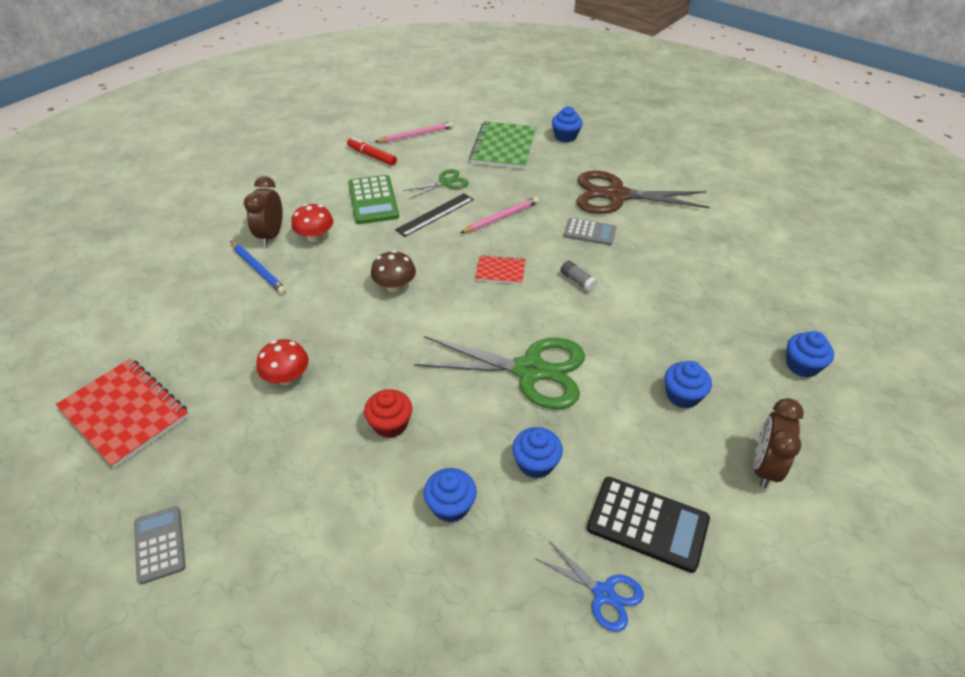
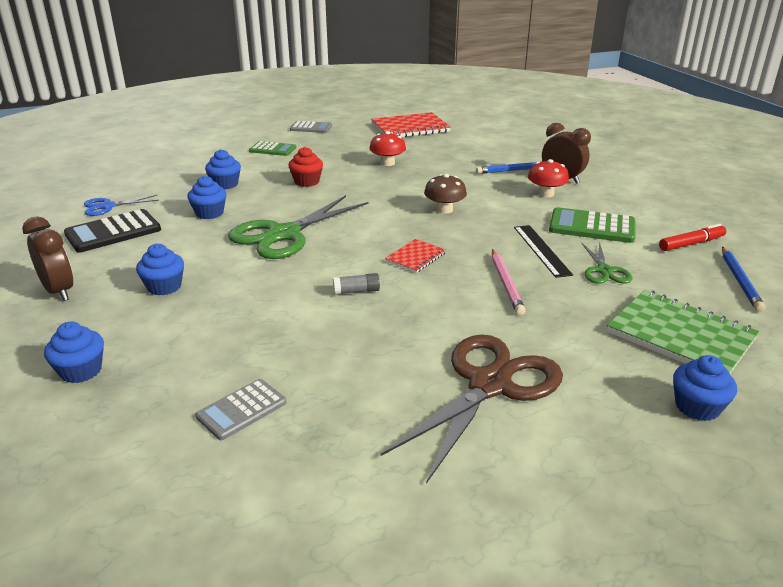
camera: 120 degrees right, 15 degrees down
pink pencil [375,122,454,143] -> blue pencil [722,247,765,312]
grey calculator [564,218,616,245] -> grey calculator moved to [195,379,286,440]
none -> green calculator [249,141,296,156]

